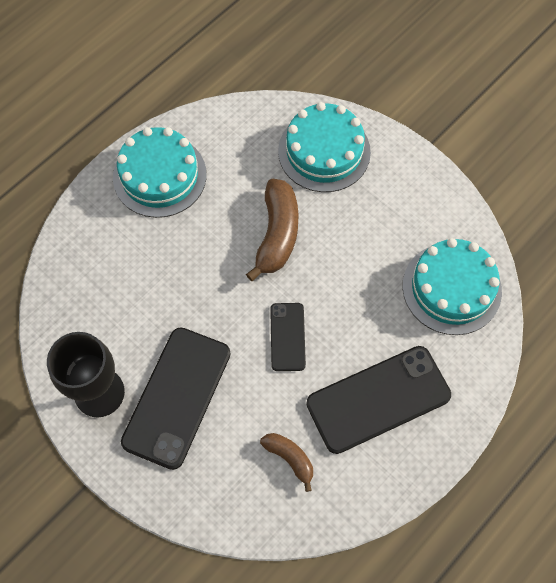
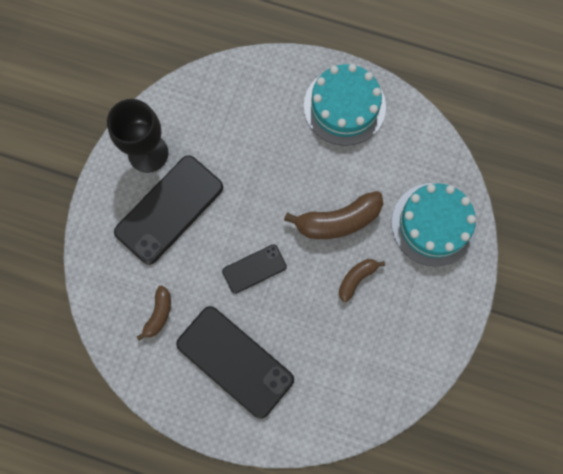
camera: 65 degrees right, 10 degrees up
black phone [121,327,231,470] -> black phone turned 45 degrees counterclockwise [114,155,223,265]
turquoise cake [403,238,502,335] -> none
none -> brown banana [339,259,385,302]

